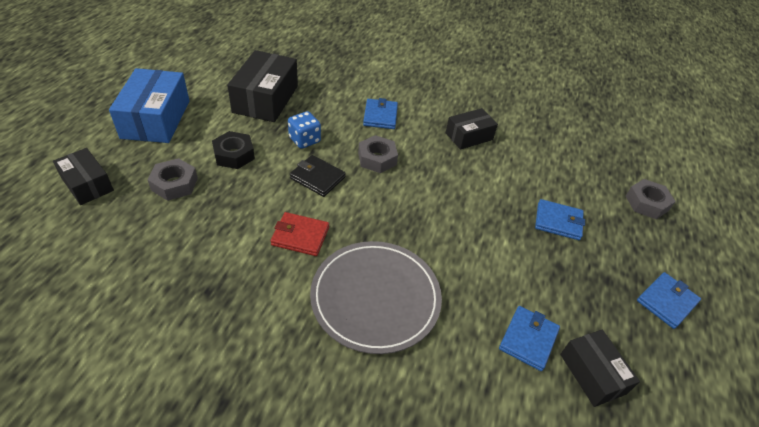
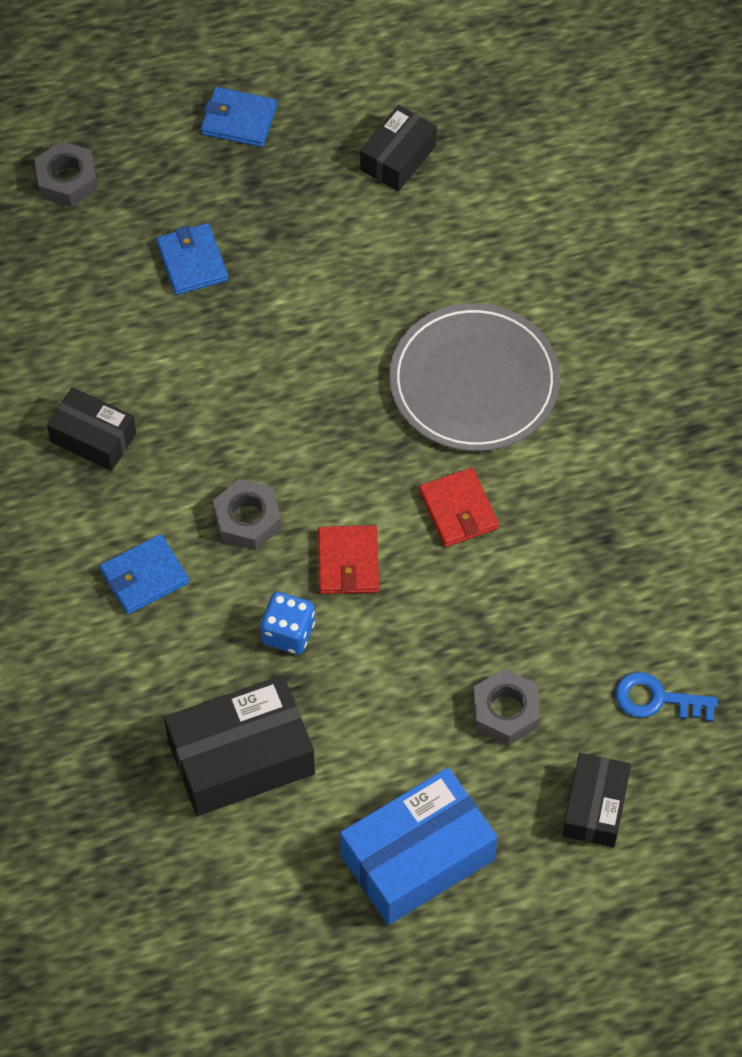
camera: 120 degrees left, 15 degrees up
black nut [212,131,255,169] -> none
black wallet [290,155,346,197] -> red wallet [318,525,379,594]
blue wallet [499,306,560,371] -> none
none -> blue key [615,672,718,722]

